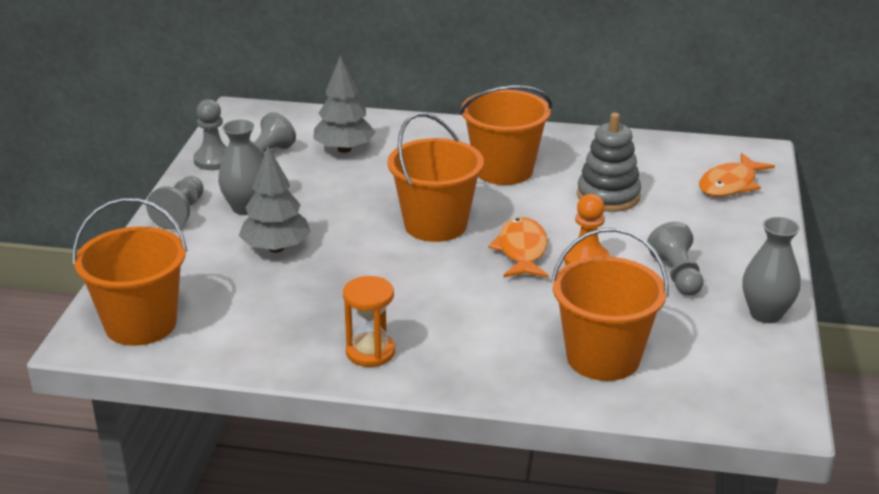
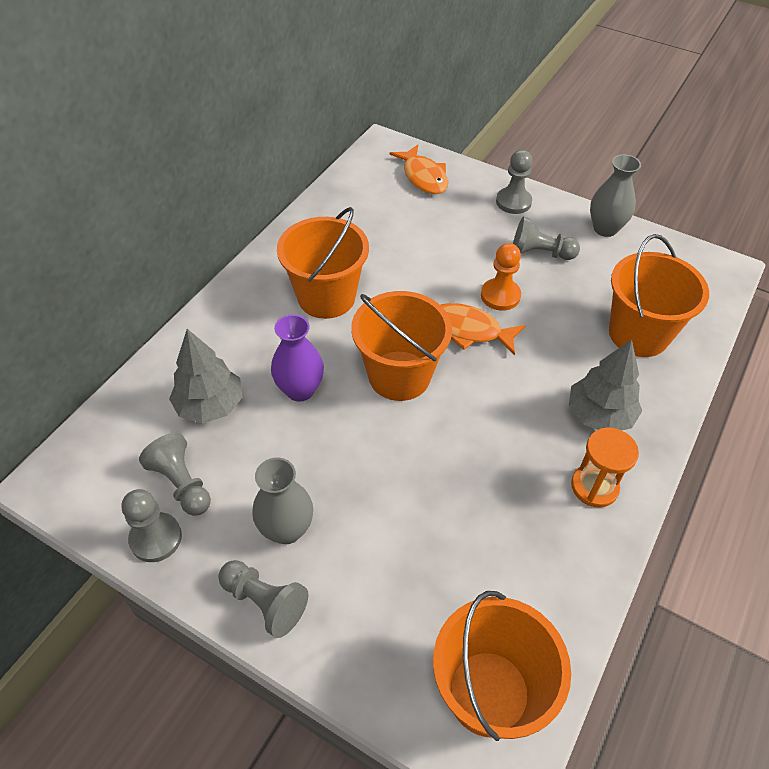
camera: 70 degrees left, 20 degrees up
grey tree [239,147,311,253] -> grey tree moved to [569,339,642,430]
grey stacking toy [577,113,641,212] -> none
none -> purple vase [271,314,324,402]
none -> grey pawn [496,150,533,214]

